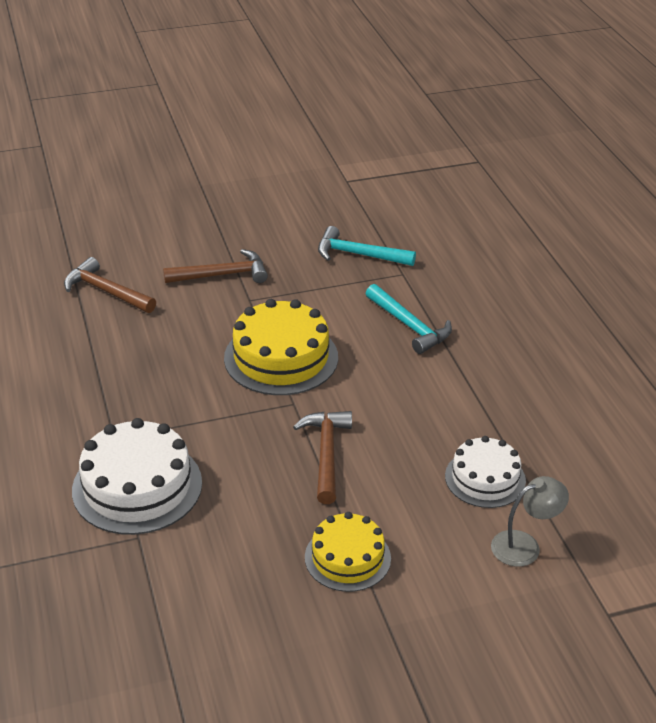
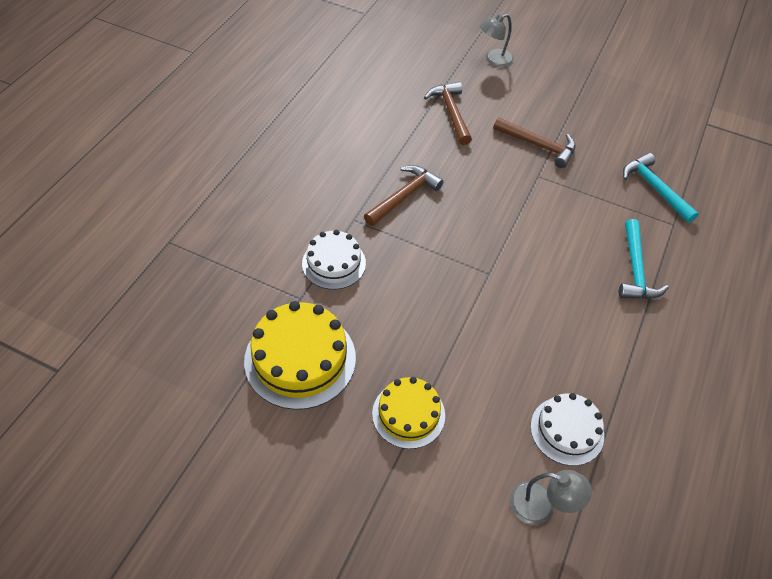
camera: 40 degrees right, 15 degrees up
white cake [72,418,202,535] -> white cake [302,230,366,289], size x0.63
yellow cake [224,299,338,395] -> yellow cake moved to [244,301,356,410]
brown hammer [293,411,352,504] -> brown hammer moved to [364,165,444,226]
none -> grey lamp [480,14,514,67]

